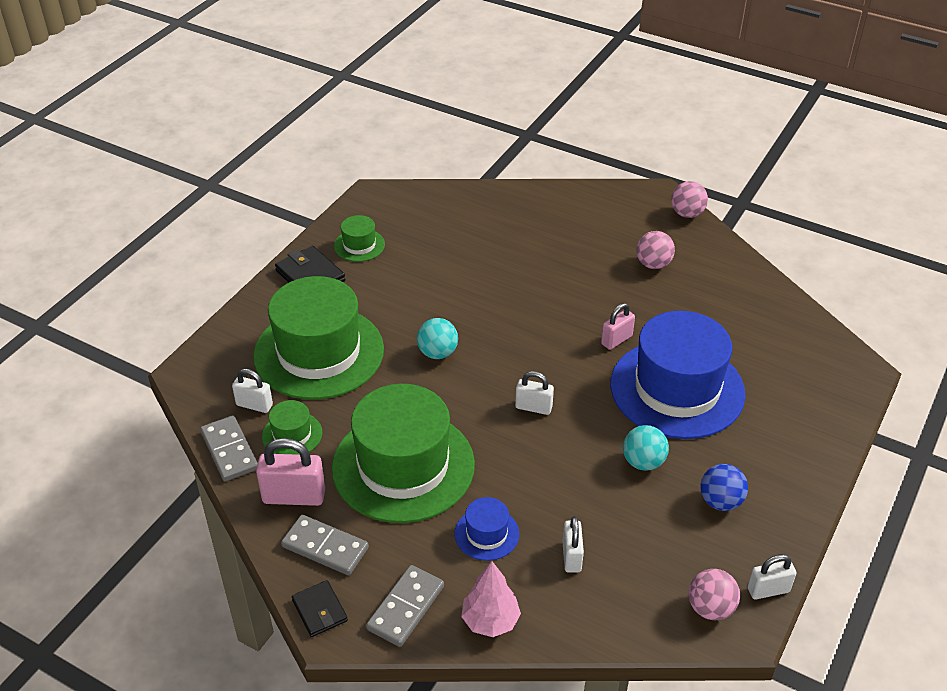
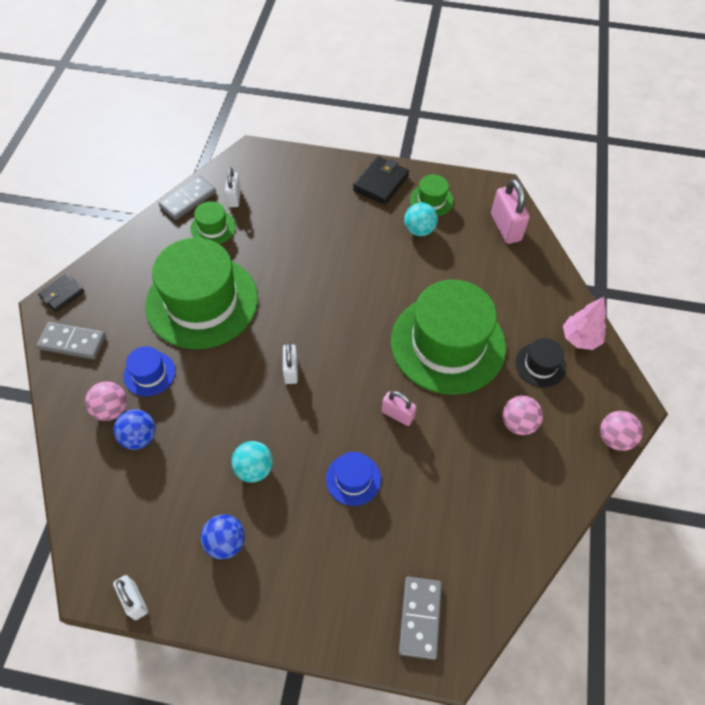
camera: 70 degrees right, 15 degrees up
green hat [253,276,384,400] -> green hat moved to [391,280,506,395]
pink padlock [256,438,325,506] -> pink padlock moved to [491,179,530,244]
grey domino [281,515,369,575] -> grey domino moved to [399,577,442,660]
turquoise ball [417,318,458,359] -> turquoise ball moved to [404,203,438,236]
pink tree [461,561,521,637] -> pink tree moved to [563,297,606,350]
white padlock [562,516,584,573] -> blue ball [114,409,156,450]
blue hat [610,311,746,439] -> blue hat [326,452,381,506], size x0.43
pink ball [689,569,740,620] -> pink ball moved to [85,381,127,421]
none -> black hat [515,338,566,387]

